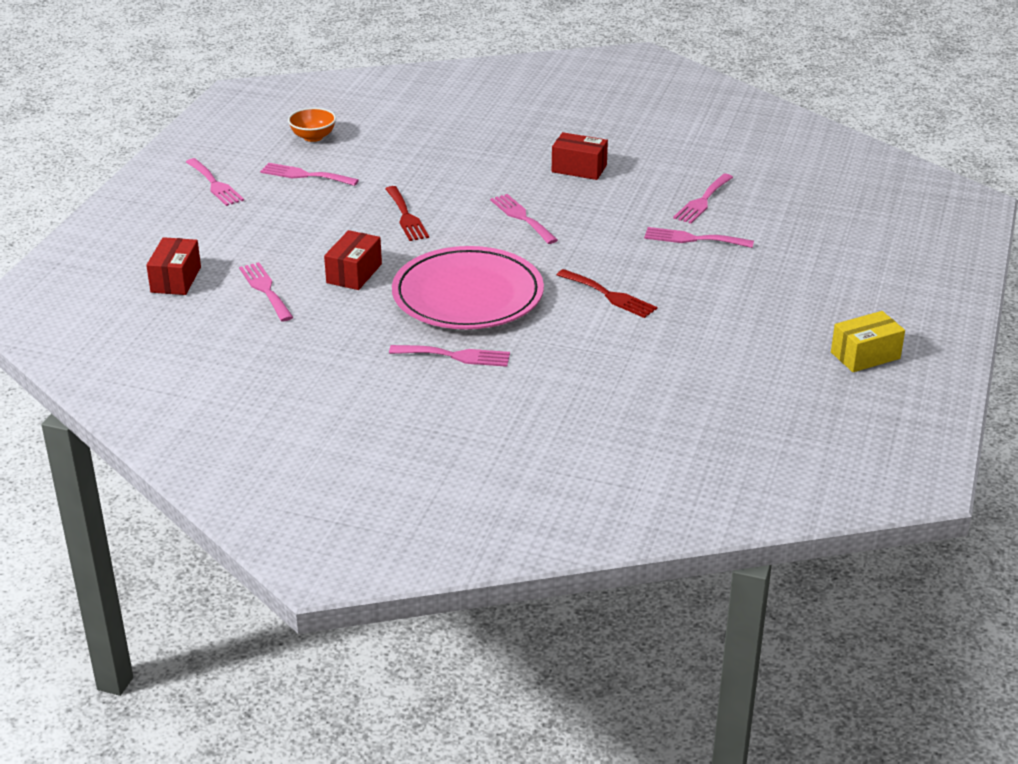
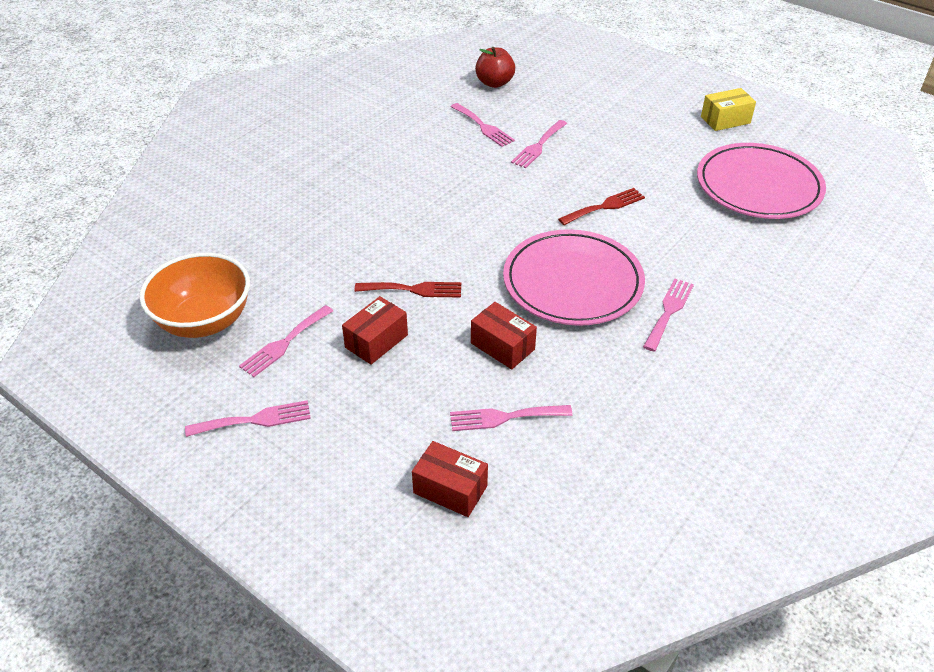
camera: 70 degrees left, 10 degrees up
orange bowl [288,108,336,142] -> orange bowl [140,253,250,338], size x1.93
pink fork [490,194,558,244] -> none
red box [552,132,608,180] -> red box moved to [342,296,408,365]
yellow box [831,311,905,372] -> yellow box turned 75 degrees clockwise [701,88,756,131]
none -> red apple [475,47,515,88]
none -> pink plate [697,143,826,219]

